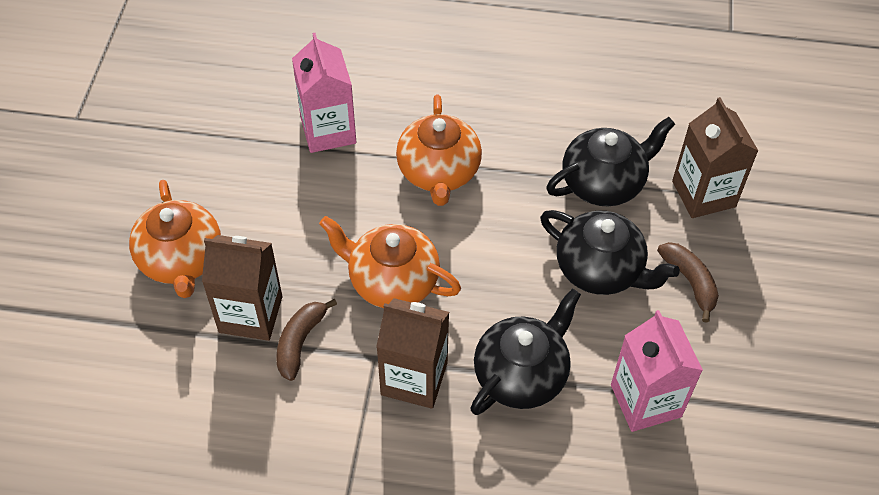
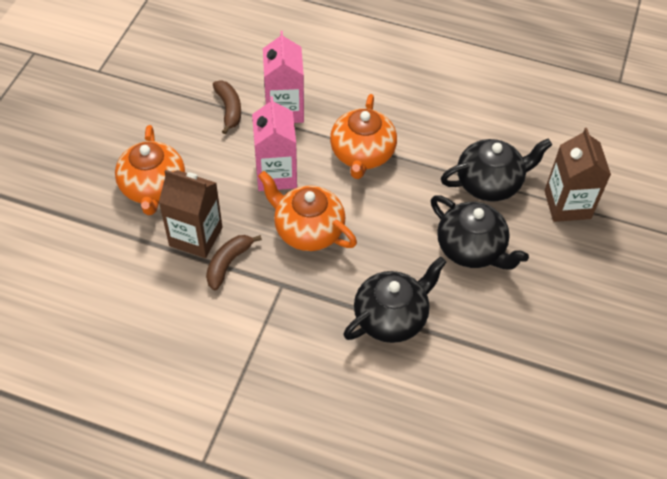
camera: 10 degrees right, 0 degrees up
brown carton [376,298,449,409] -> none
pink carton [611,310,703,432] -> pink carton moved to [252,96,297,191]
brown banana [657,242,719,323] -> brown banana moved to [213,81,241,134]

